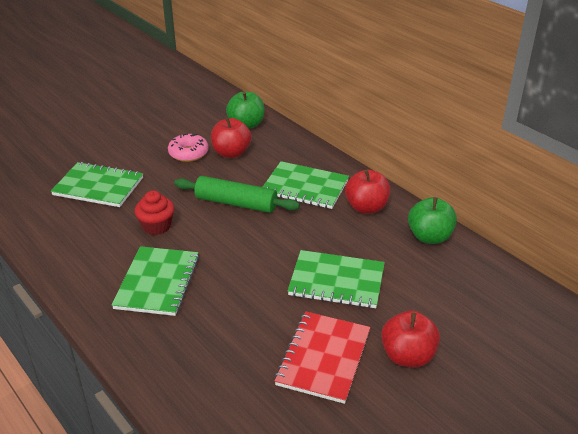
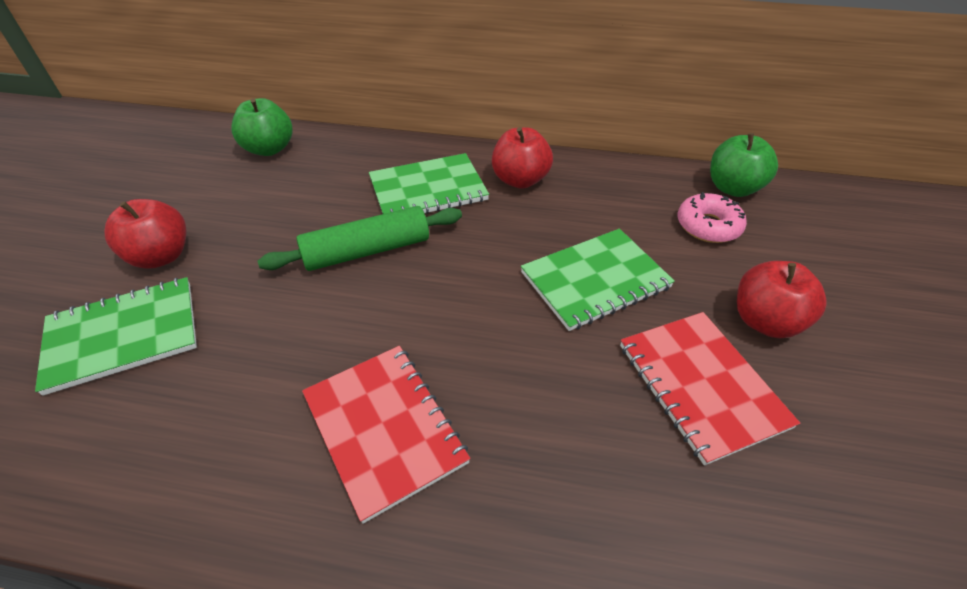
camera: 40 degrees left, 10 degrees up
green notebook [111,246,199,316] -> red notebook [302,346,470,524]
red cupcake [135,191,175,235] -> none
pink donut [168,133,209,162] -> pink donut moved to [677,192,747,243]
red apple [211,117,251,158] -> red apple moved to [105,199,186,269]
green apple [408,197,457,244] -> green apple moved to [710,133,778,197]

